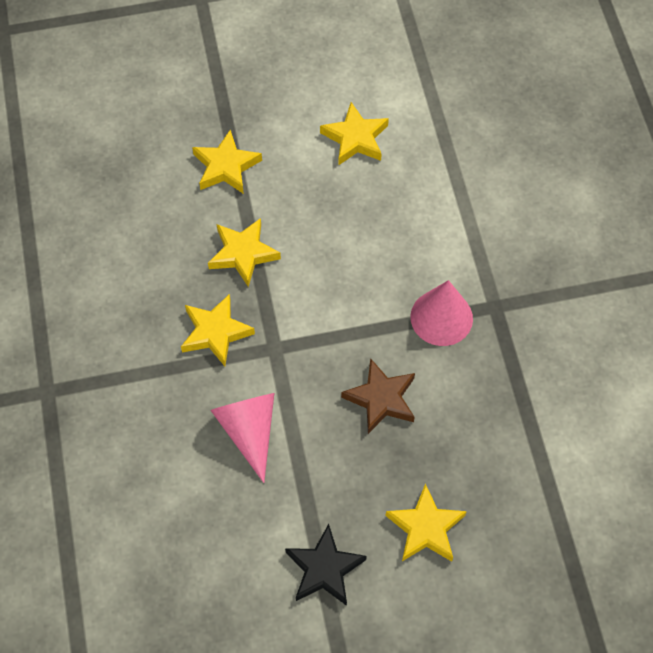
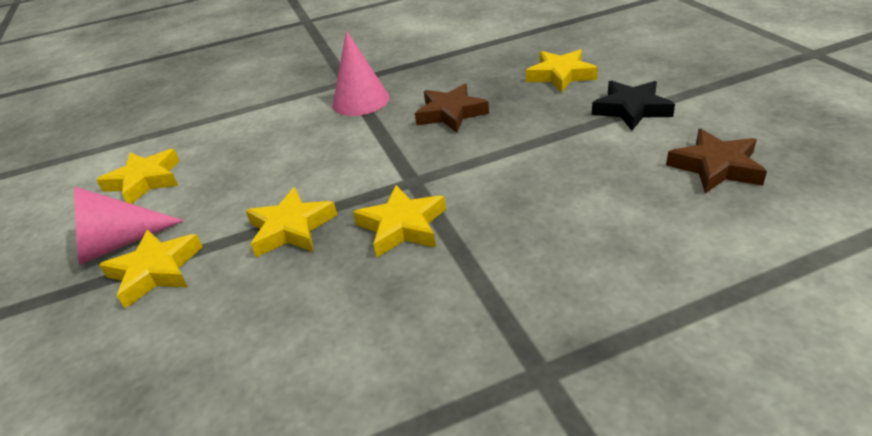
camera: 95 degrees left, 25 degrees down
pink cone [210,393,274,483] -> pink cone moved to [74,187,184,265]
none -> brown star [666,129,767,193]

